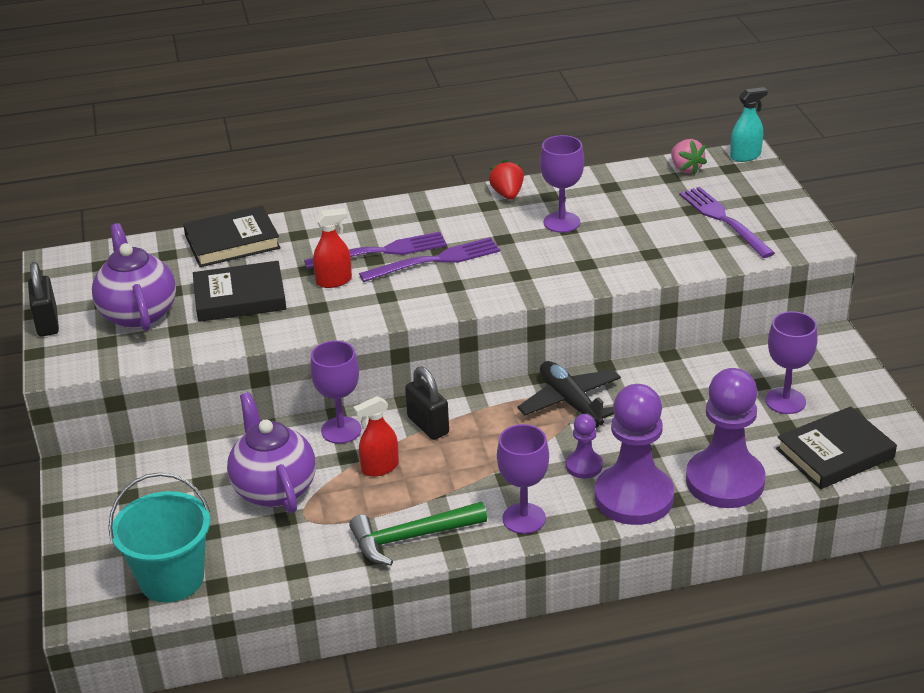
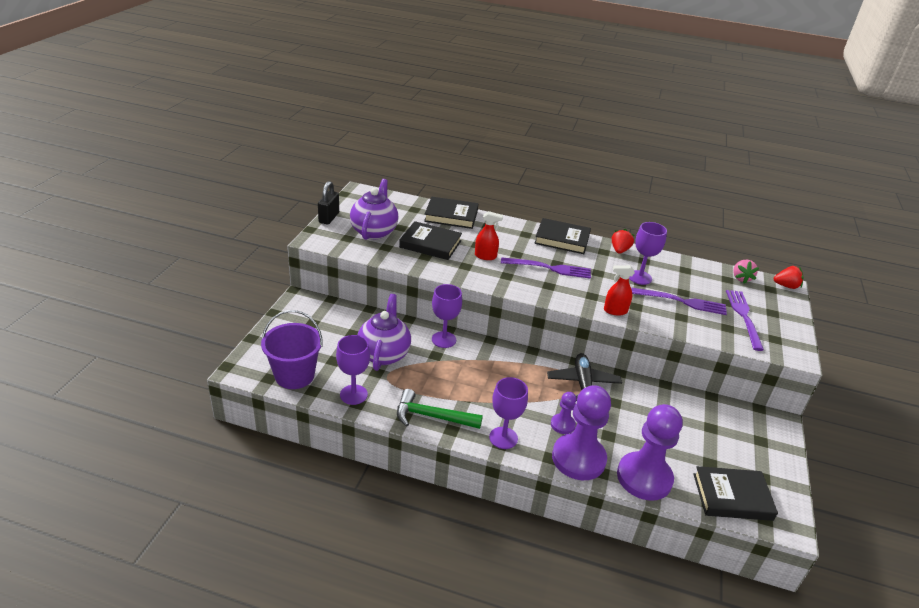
camera: 25 degrees right, 0 degrees up
turquoise bucket [108,472,210,602] -> purple bucket [261,310,322,389]
purple fork [304,232,447,269] -> purple fork moved to [631,288,727,315]
red spray bottle [353,396,399,477] -> red spray bottle moved to [604,265,635,315]
black padlock [405,366,449,440] -> none
turquoise spray bottle [730,87,768,162] -> red strawberry [774,266,803,289]
purple goblet [765,311,818,414] -> purple goblet moved to [336,335,370,405]
none -> black book [534,218,591,254]

